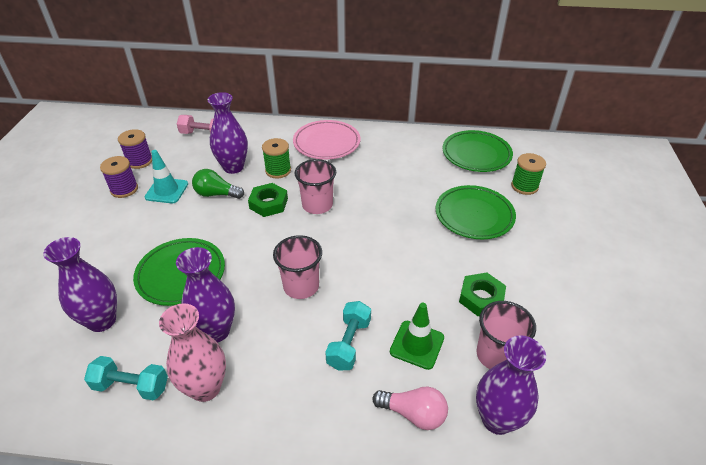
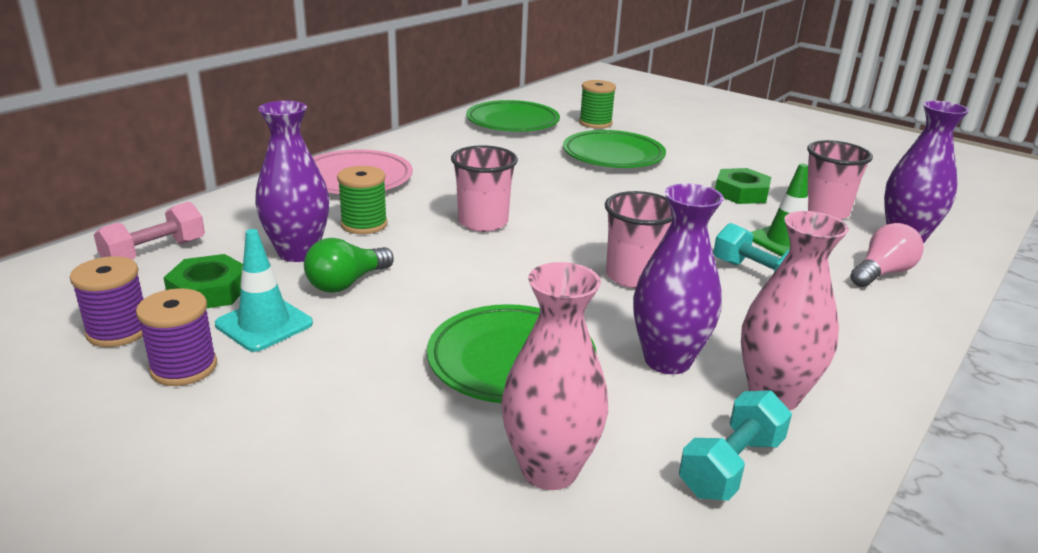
camera: 60 degrees left, 15 degrees down
purple vase [43,237,117,332] -> pink vase [501,262,608,490]
green nut [248,183,288,217] -> green nut moved to [163,254,243,308]

